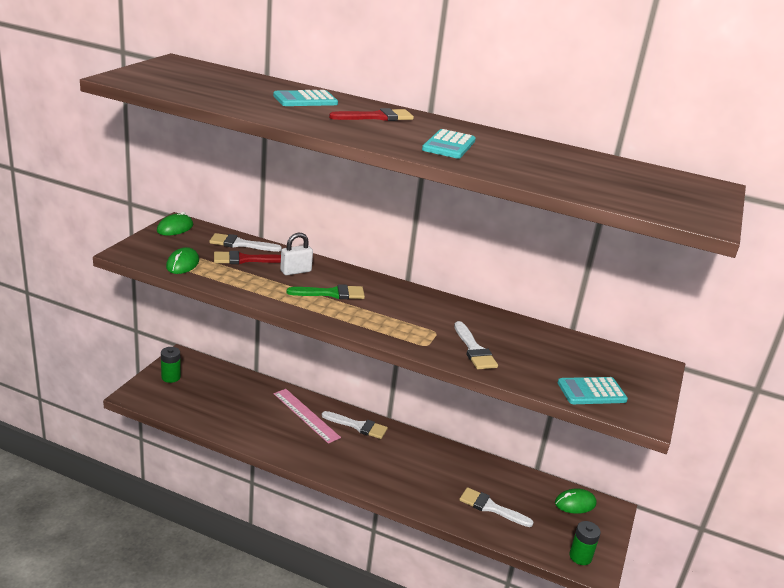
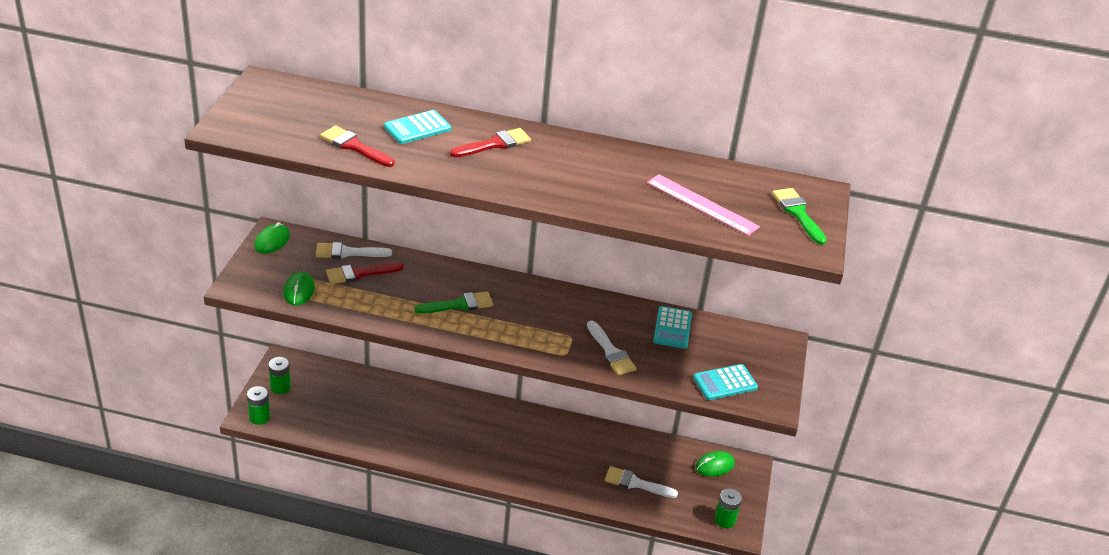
camera: 10 degrees left, 10 degrees up
pink ruler [274,389,341,444] -> pink ruler moved to [647,174,760,236]
white padlock [280,233,313,275] -> none
white brush [322,411,388,439] -> none
turquoise calculator [422,129,476,159] -> turquoise calculator moved to [653,306,692,349]
none -> green battery [247,386,270,425]
none -> red brush [320,125,394,167]
none -> green brush [772,188,827,245]

